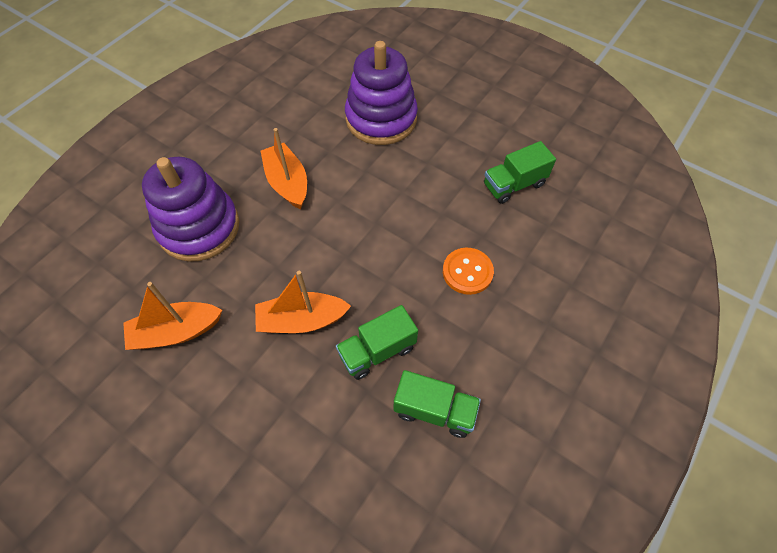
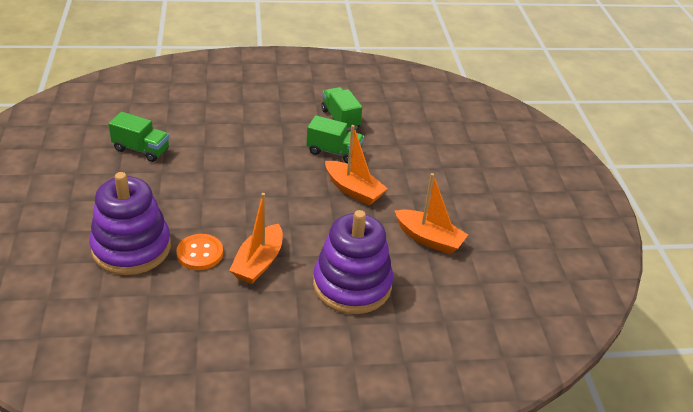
camera: 135 degrees left, 20 degrees down
orange button [443,248,494,295] -> orange button moved to [177,234,223,270]

